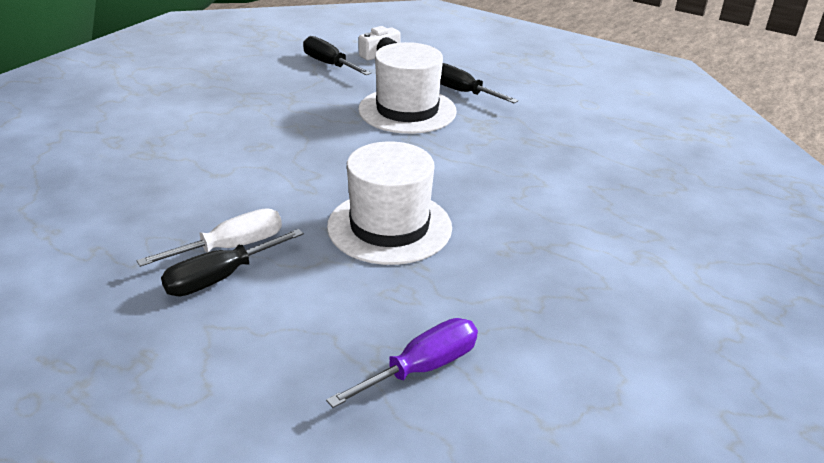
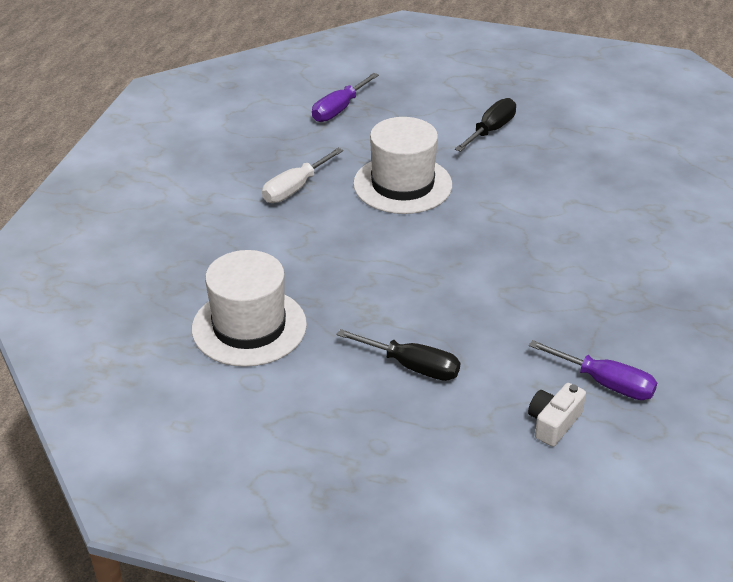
camera: 165 degrees right, 5 degrees up
white screwdriver [137,209,282,267] -> white screwdriver moved to [262,148,343,203]
black screwdriver [303,36,371,75] -> purple screwdriver [529,340,657,400]
white hat [358,42,457,134] -> white hat moved to [192,250,307,367]

